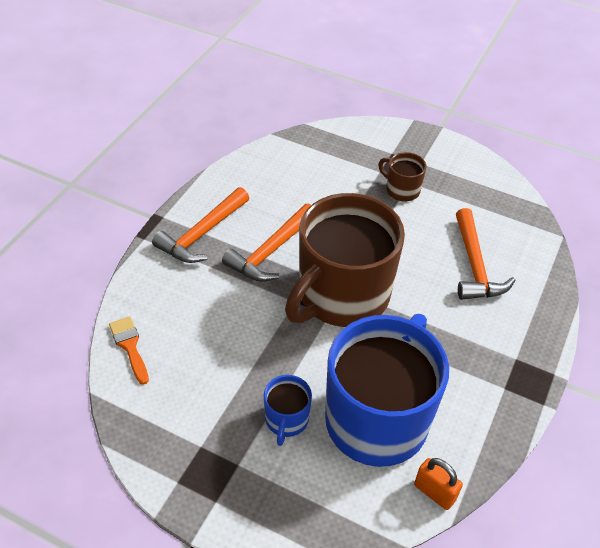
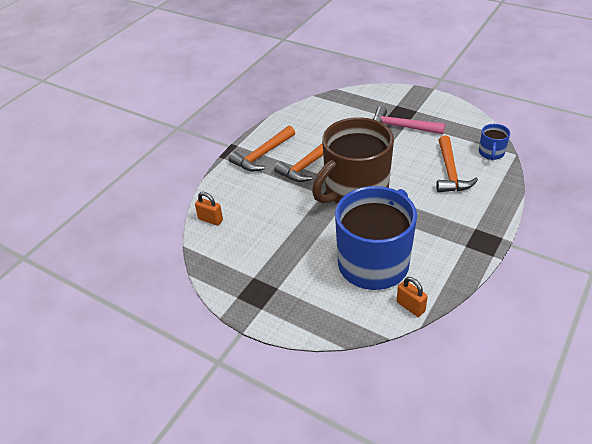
camera: 10 degrees right, 5 degrees down
orange brush [109,316,149,385] -> orange padlock [195,192,223,226]
blue mug [264,375,312,446] -> blue mug moved to [479,124,510,160]
brown mug [378,152,426,202] -> pink hammer [373,106,445,134]

